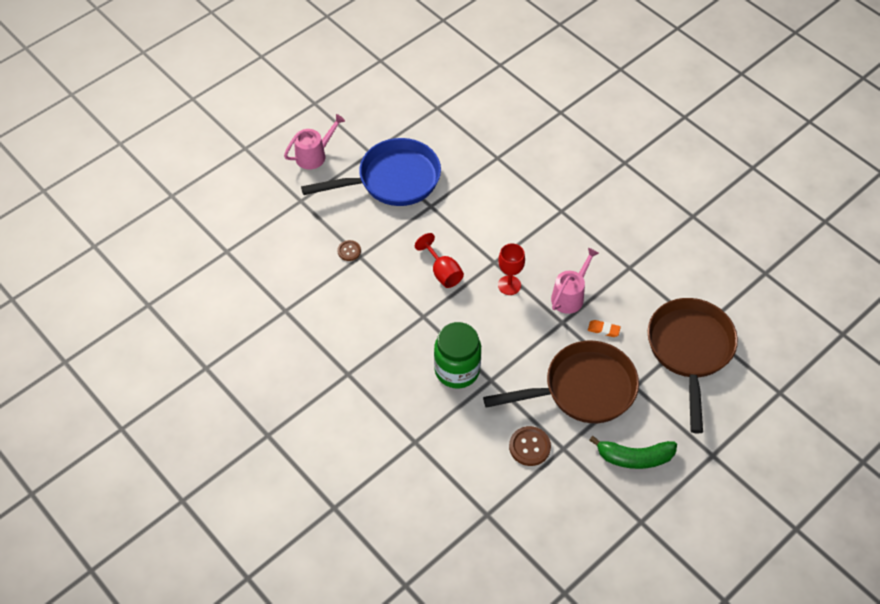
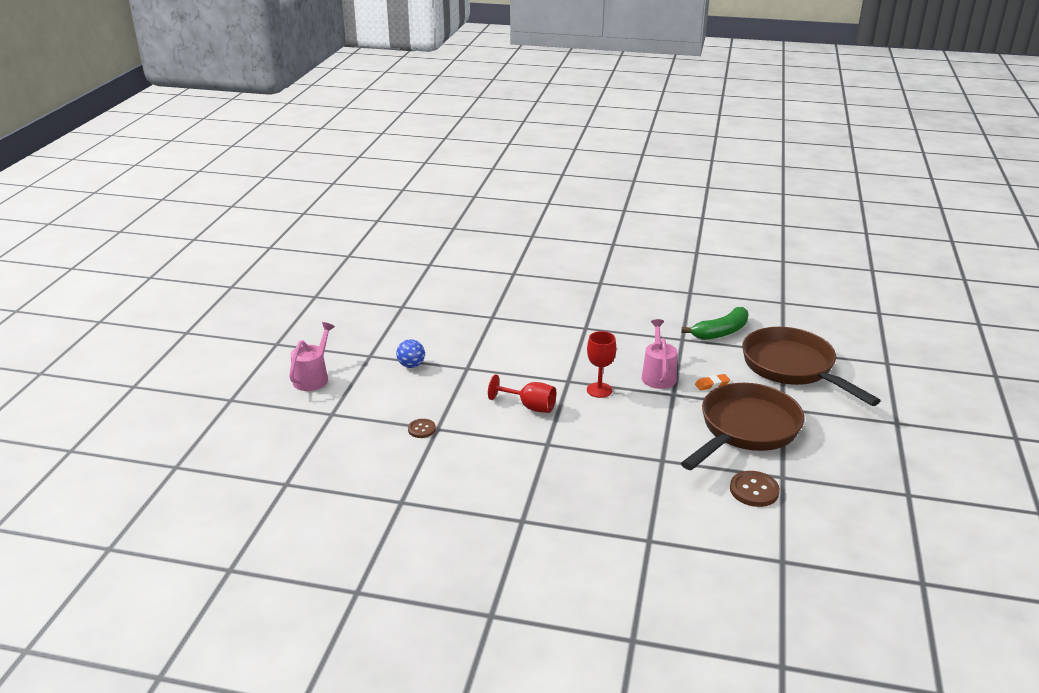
camera: 35 degrees left, 25 degrees down
blue pan [301,138,441,206] -> blue ball [396,339,425,368]
green jar [434,322,481,388] -> none
green banana [589,436,677,469] -> green banana moved to [682,307,749,340]

